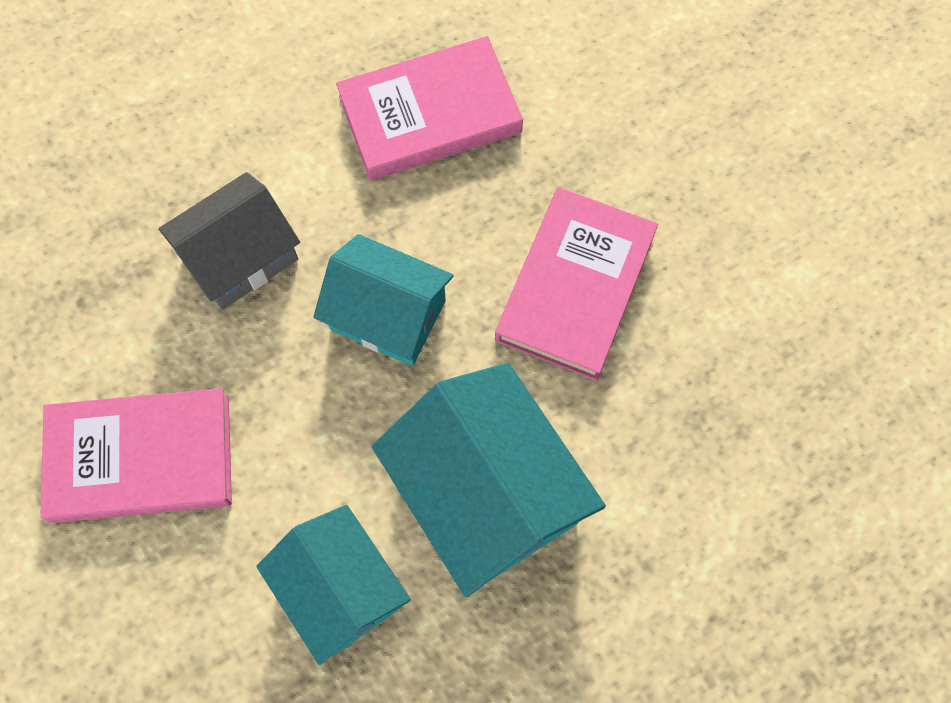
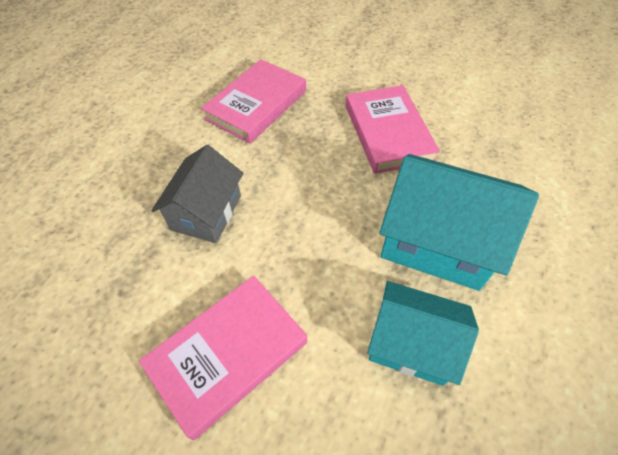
camera: 35 degrees left, 15 degrees down
turquoise house [313,234,453,366] -> none

